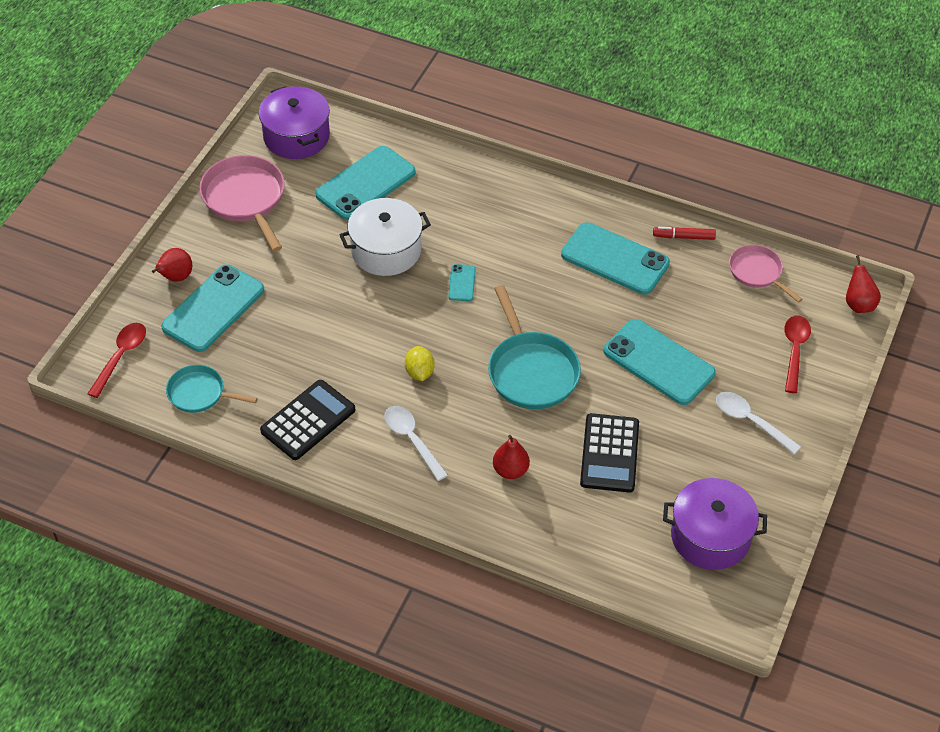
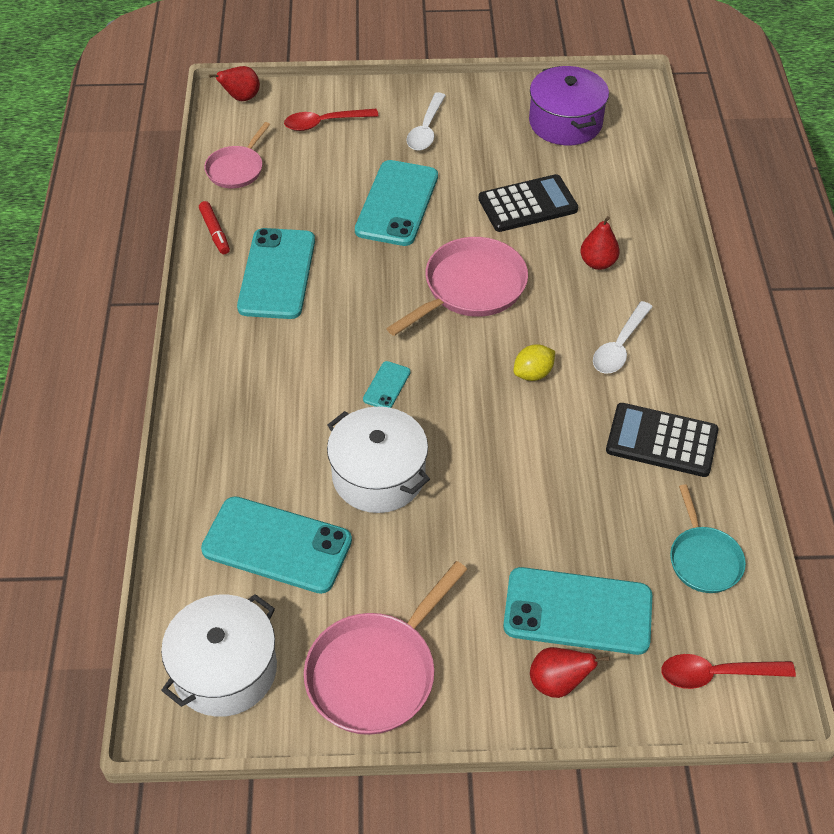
camera: 115 degrees left, 0 degrees up
purple pot [259,86,330,159] -> white pot [161,594,277,717]
turquoise phone [449,264,476,301] -> turquoise phone turned 45 degrees counterclockwise [363,361,411,408]
turquoise pan [488,285,581,409] -> pink pan [386,237,528,336]

